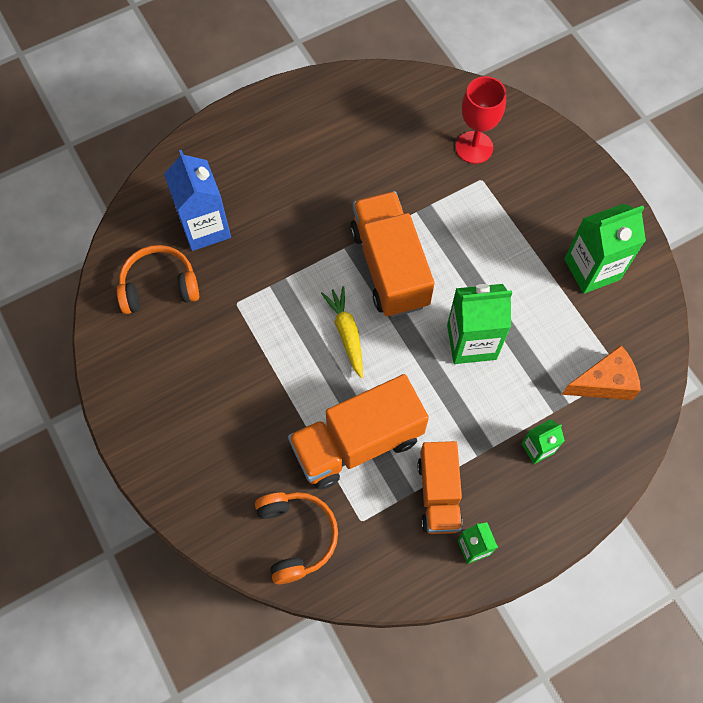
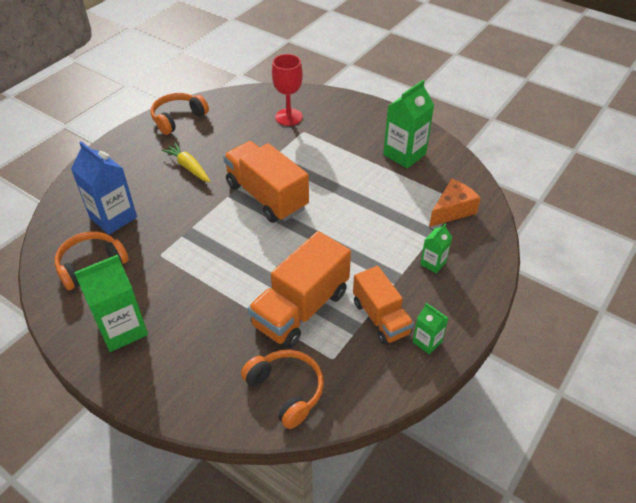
camera: 25 degrees left, 20 degrees down
yellow carrot [321,286,363,378] -> yellow carrot moved to [161,142,211,182]
green carton [447,284,512,364] -> green carton moved to [74,255,148,352]
none -> orange headphones [151,93,209,135]

